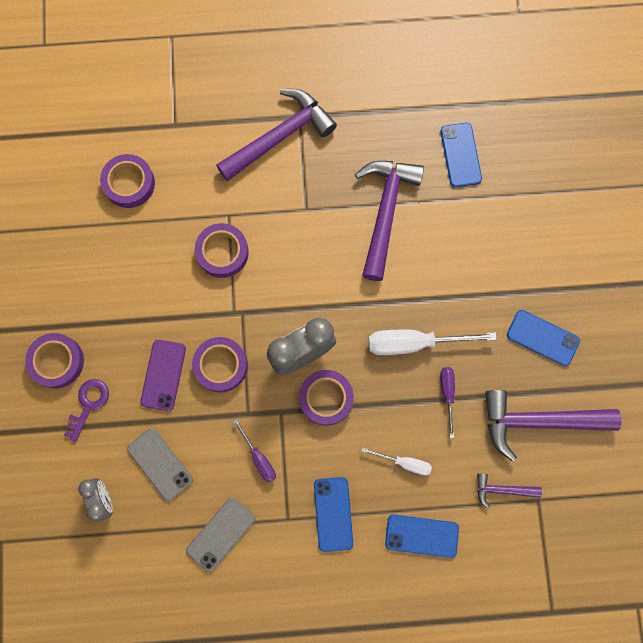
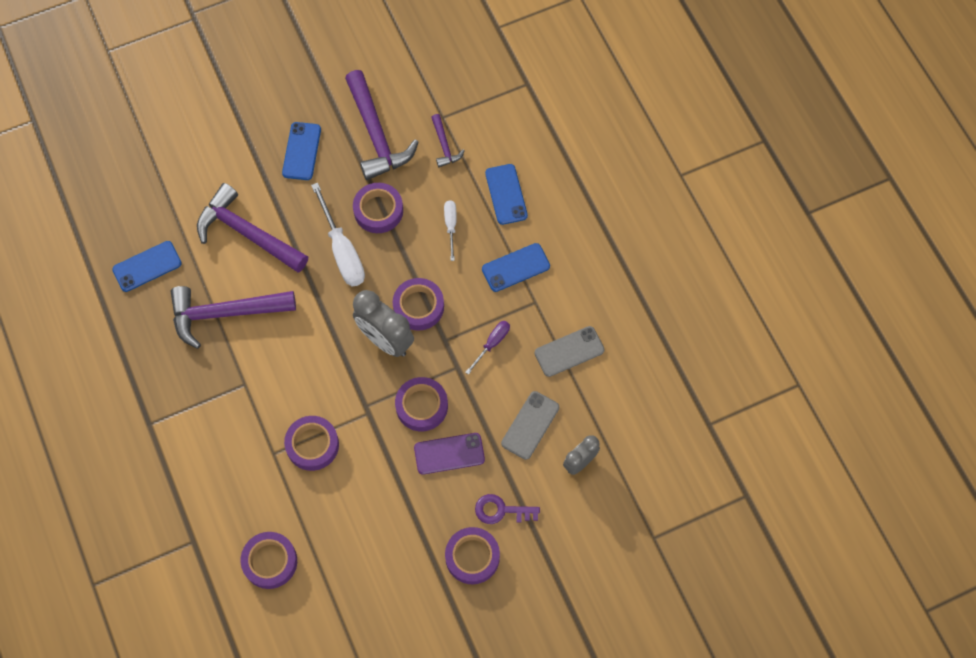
camera: 110 degrees left, 10 degrees down
grey phone [186,498,255,572] -> grey phone turned 45 degrees counterclockwise [535,326,605,377]
purple hammer [216,89,337,181] -> purple hammer moved to [197,183,308,273]
purple screwdriver [441,367,455,438] -> purple tape [353,183,403,233]

